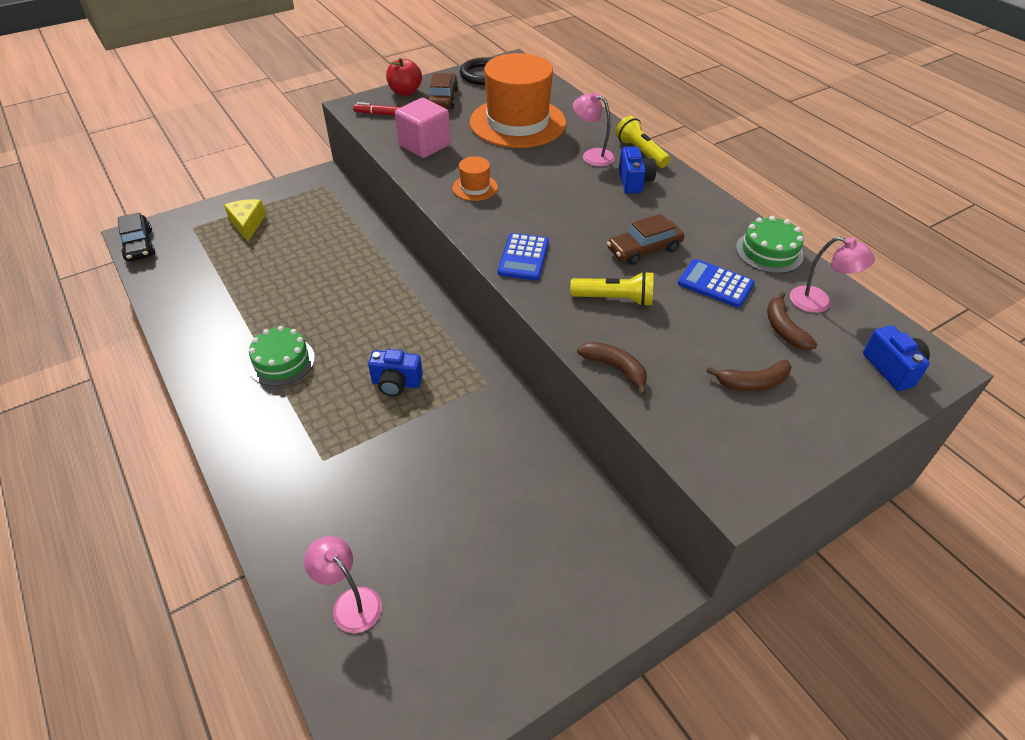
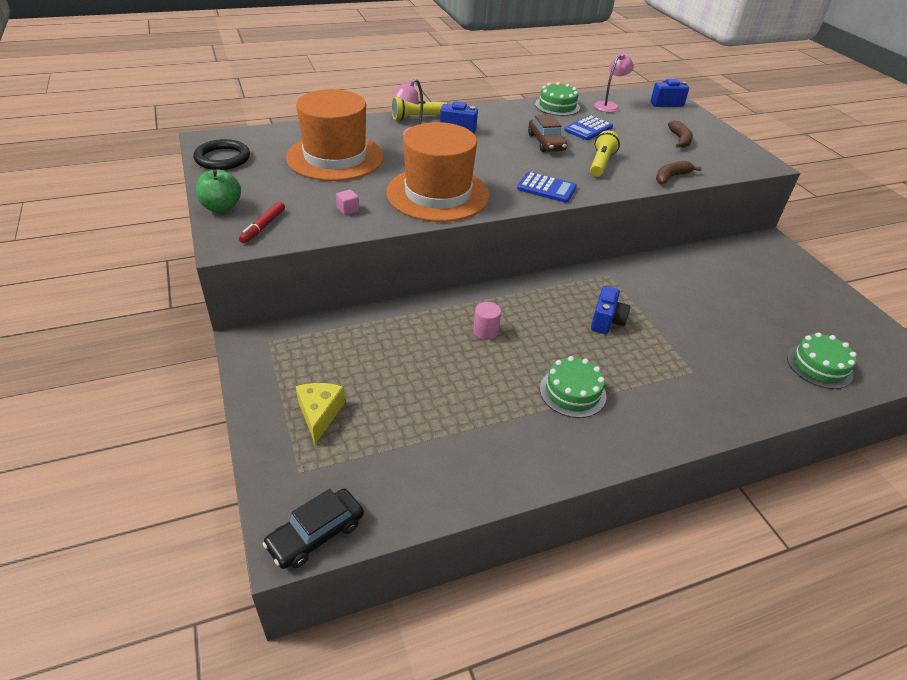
camera: 80 degrees left, 5 degrees down
black car [118,212,155,261] -> black car turned 150 degrees clockwise [263,489,364,569]
yellow cheese [224,199,266,241] -> yellow cheese turned 90 degrees clockwise [296,383,345,444]
pink lamp [304,536,382,633] -> green cake [787,332,856,389]
red apple [386,58,422,96] -> green apple [196,169,241,212]
pink cube [395,98,451,158] -> pink cube [336,189,359,215], size x0.42
brown car [427,73,458,109] -> none
orange hat [453,156,498,201] -> orange hat [386,122,490,222], size x2.38
brown banana [767,292,817,350] -> none
none -> pink cylinder [473,302,501,340]

